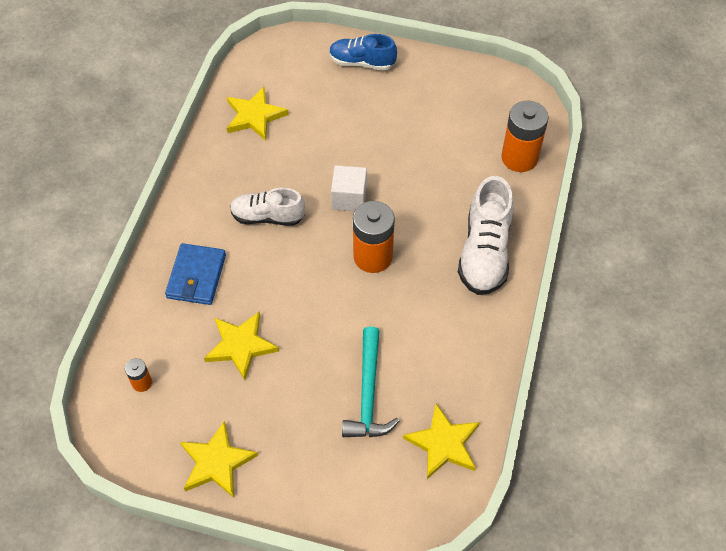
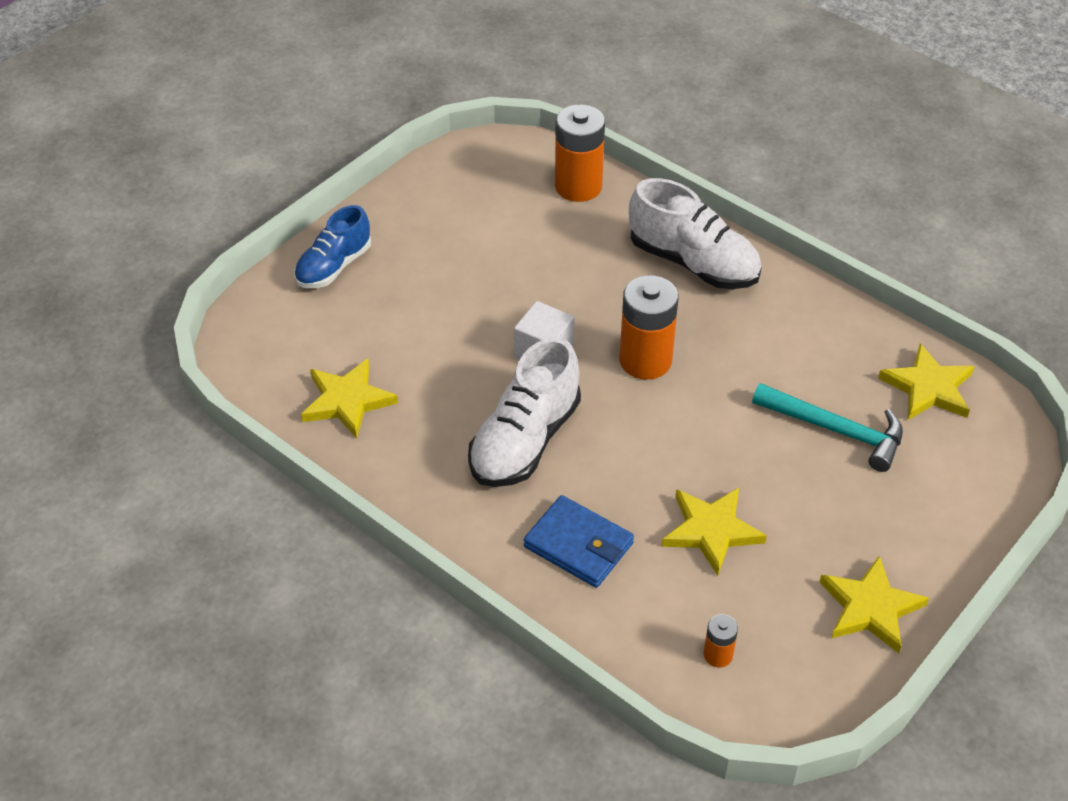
camera: 65 degrees left, 10 degrees down
white shoe [230,188,305,226] -> white shoe [468,337,581,487], size x1.50

